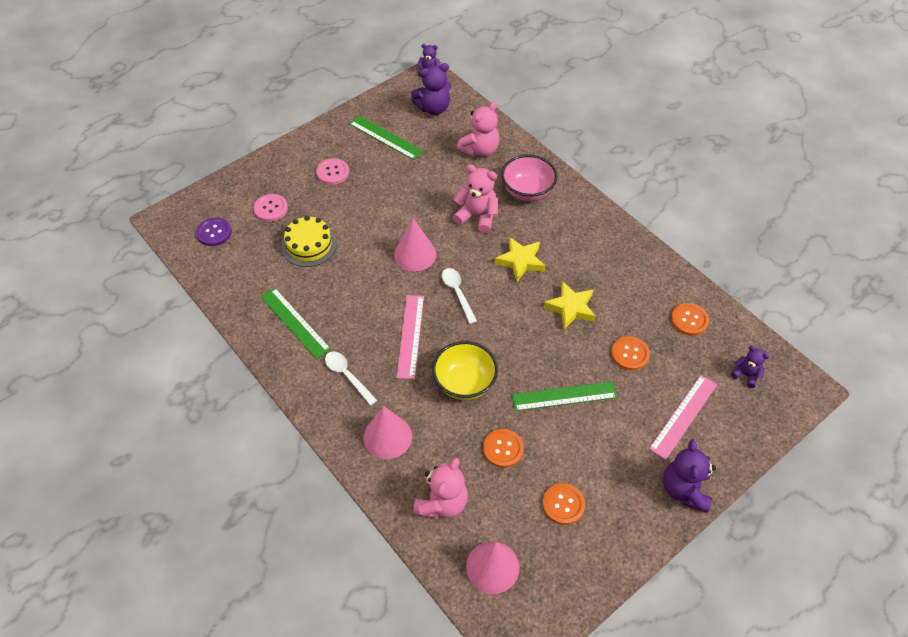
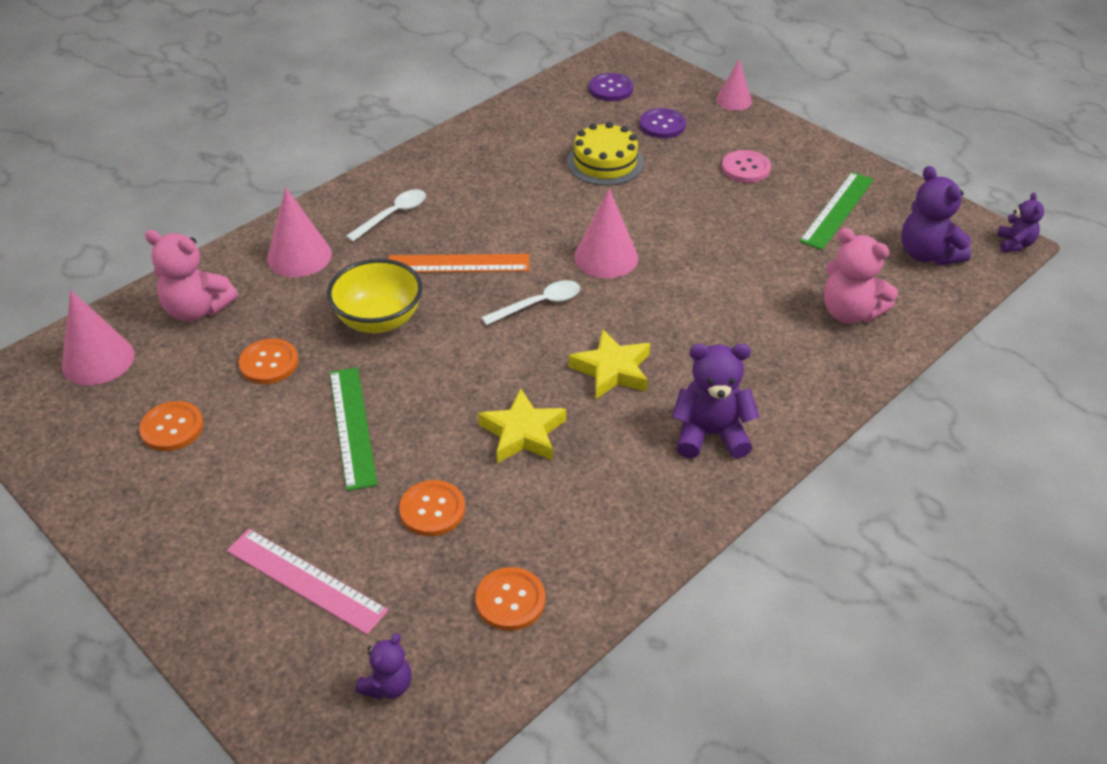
camera: 85 degrees right, 10 degrees down
pink button [254,194,288,222] -> purple button [639,108,686,138]
green ruler [261,288,331,359] -> none
pink ruler [396,295,424,379] -> orange ruler [388,254,529,273]
pink teddy bear [453,164,498,233] -> none
pink bowl [501,155,558,201] -> none
purple teddy bear [663,439,716,513] -> purple teddy bear moved to [672,344,759,459]
none -> pink cone [716,59,752,111]

